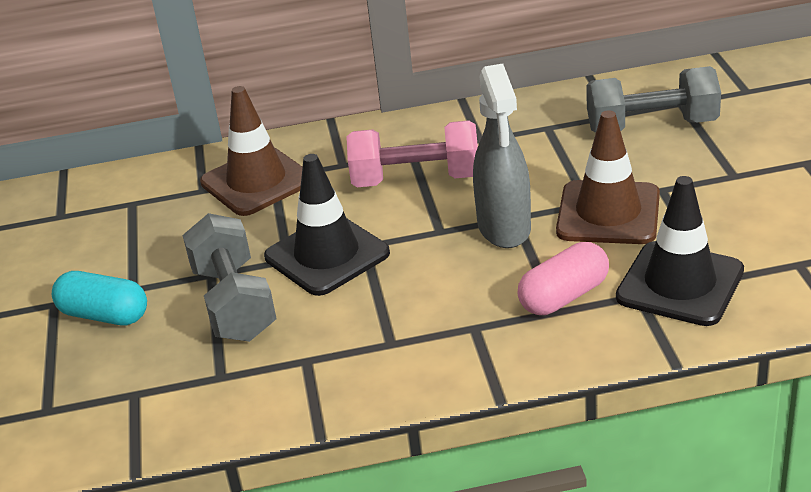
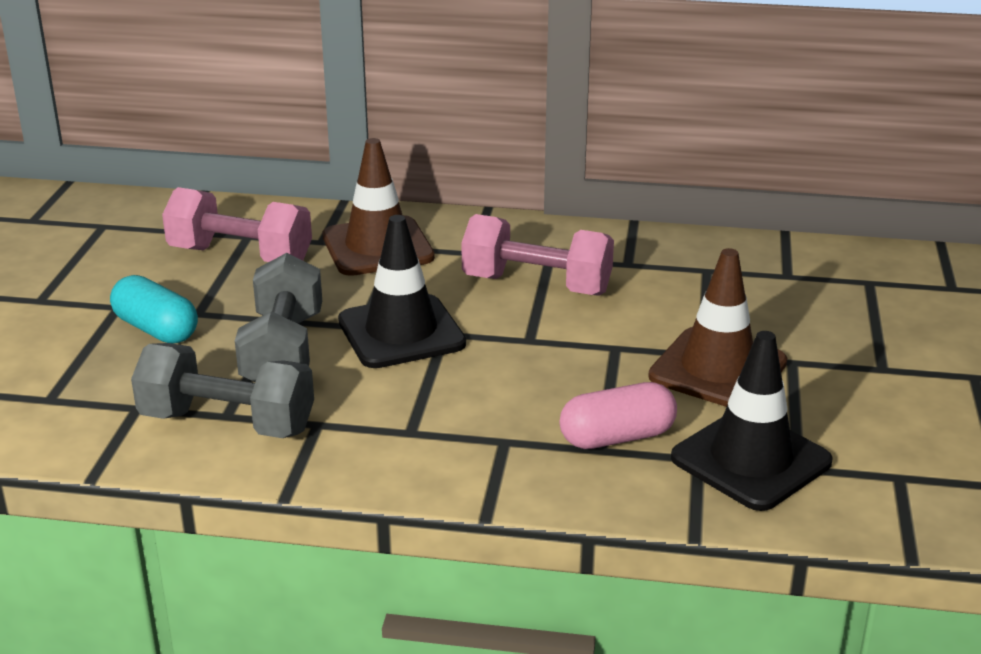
camera: 15 degrees right, 5 degrees down
grey spray bottle [473,64,531,248] -> none
grey dumbbell [586,66,721,133] -> grey dumbbell moved to [131,343,314,438]
none -> pink dumbbell [162,187,312,262]

